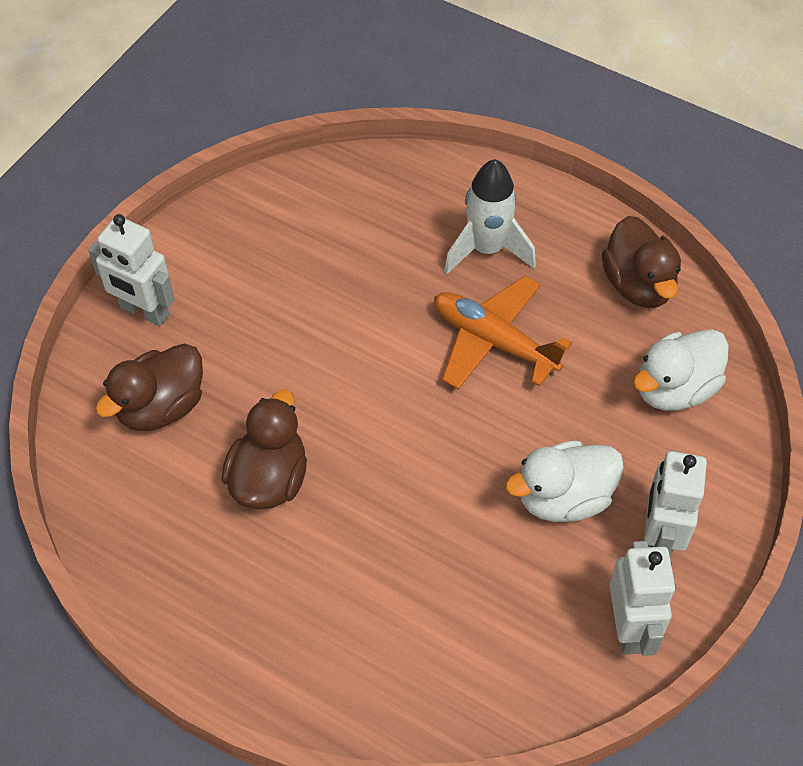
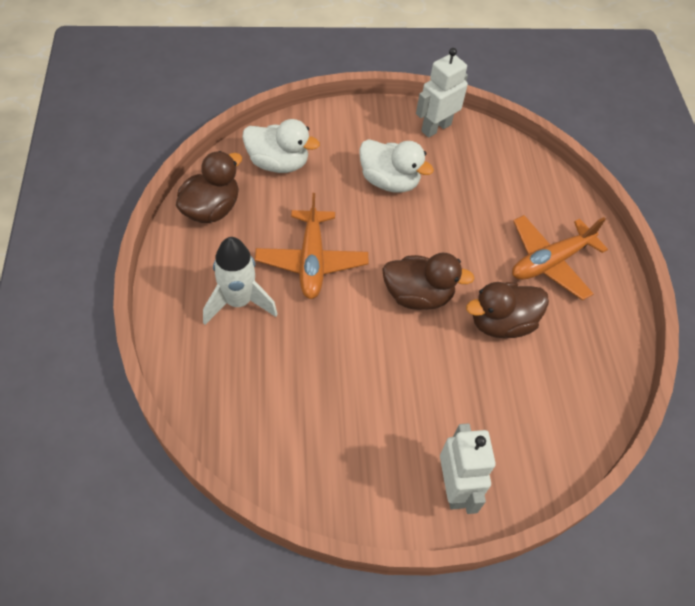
camera: 130 degrees left, 0 degrees up
brown duck [95,343,203,431] -> brown duck moved to [382,253,475,310]
white robot [644,450,707,557] -> none
none -> orange plane [512,215,608,301]

